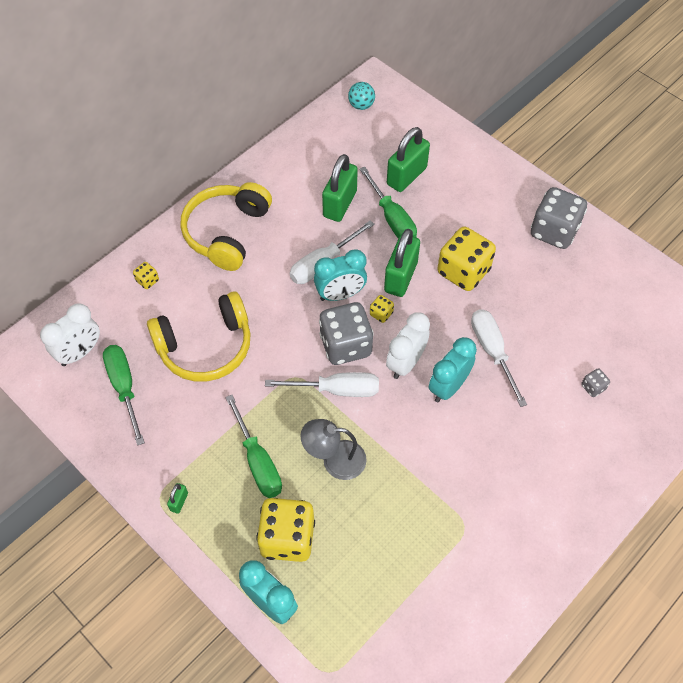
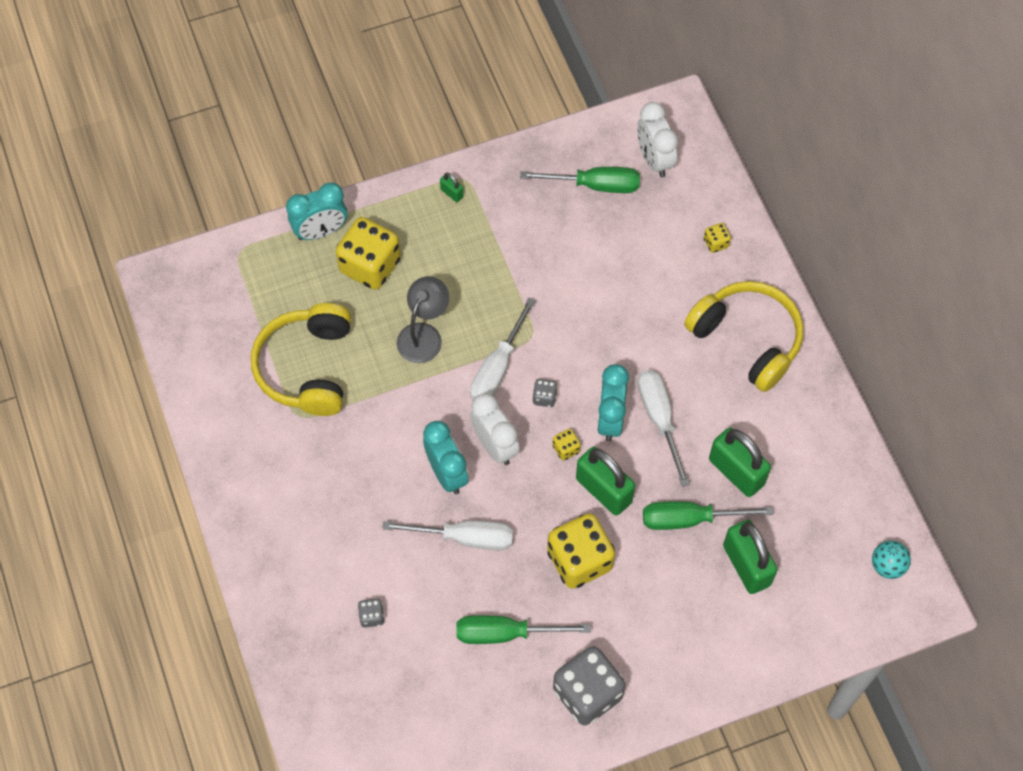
camera: 115 degrees right, 5 degrees up
yellow headphones [147,291,251,382] -> yellow headphones moved to [251,303,351,416]
green screwdriver [225,395,282,498] -> green screwdriver moved to [456,616,591,644]
grey dice [319,302,374,365] -> grey dice [533,379,557,407], size x0.43

